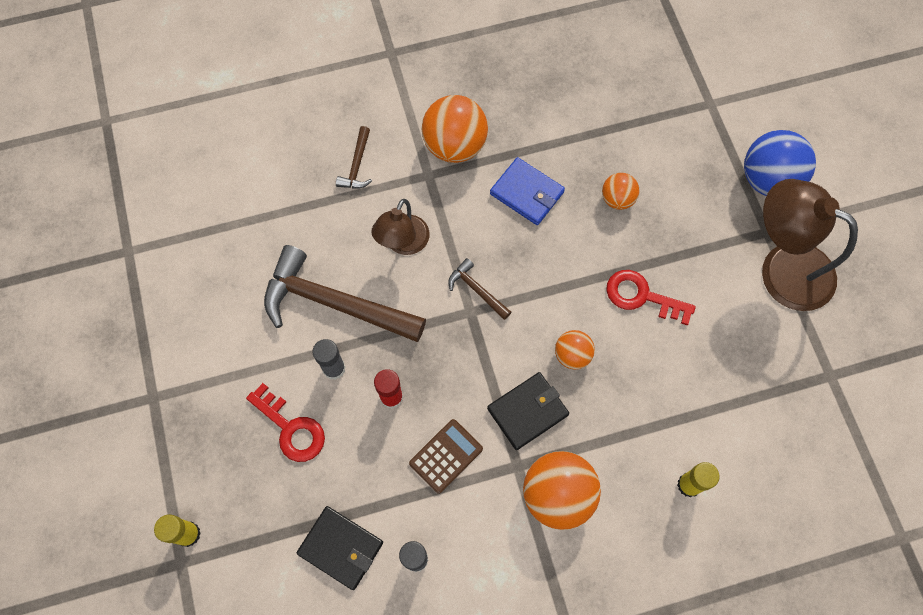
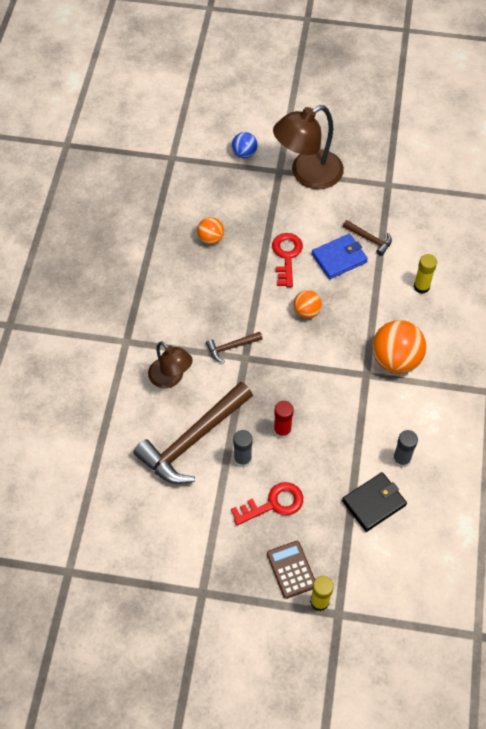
camera: 65 degrees left, 10 degrees down
brown hammer [336,126,372,188] -> brown hammer moved to [343,220,392,256]
brown calculator [409,419,483,494] -> brown calculator moved to [267,541,315,599]
orange ball [422,95,488,163] -> none
black wallet [487,372,569,450] -> none
blue wallet [490,157,565,225] -> blue wallet moved to [312,234,368,279]
red key [606,270,696,325] -> red key turned 135 degrees clockwise [272,233,303,287]
blue ball [744,130,816,196] -> blue ball [232,132,258,158], size x0.55

